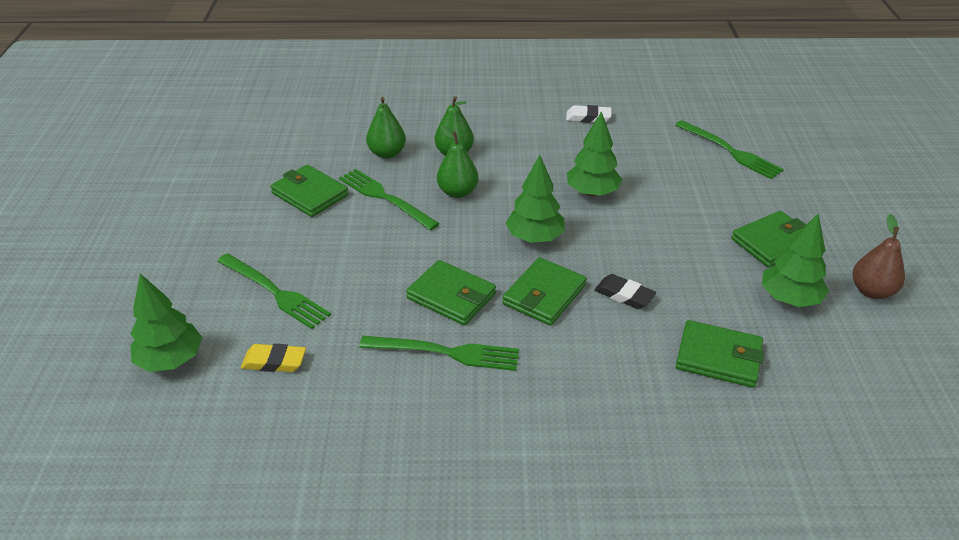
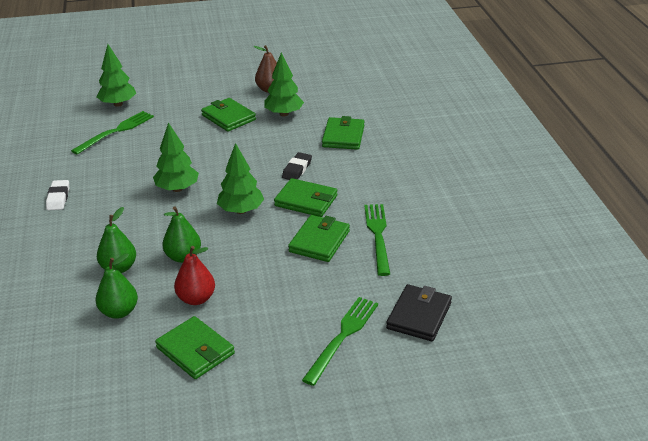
camera: 100 degrees left, 5 degrees down
green tree [131,274,202,372] -> green tree moved to [97,44,136,107]
yellow eraser [241,344,306,372] -> black wallet [386,284,452,341]
green wallet [270,165,349,217] -> green wallet turned 75 degrees counterclockwise [155,316,235,379]
green fork [339,169,440,230] -> red pear [174,246,215,305]

